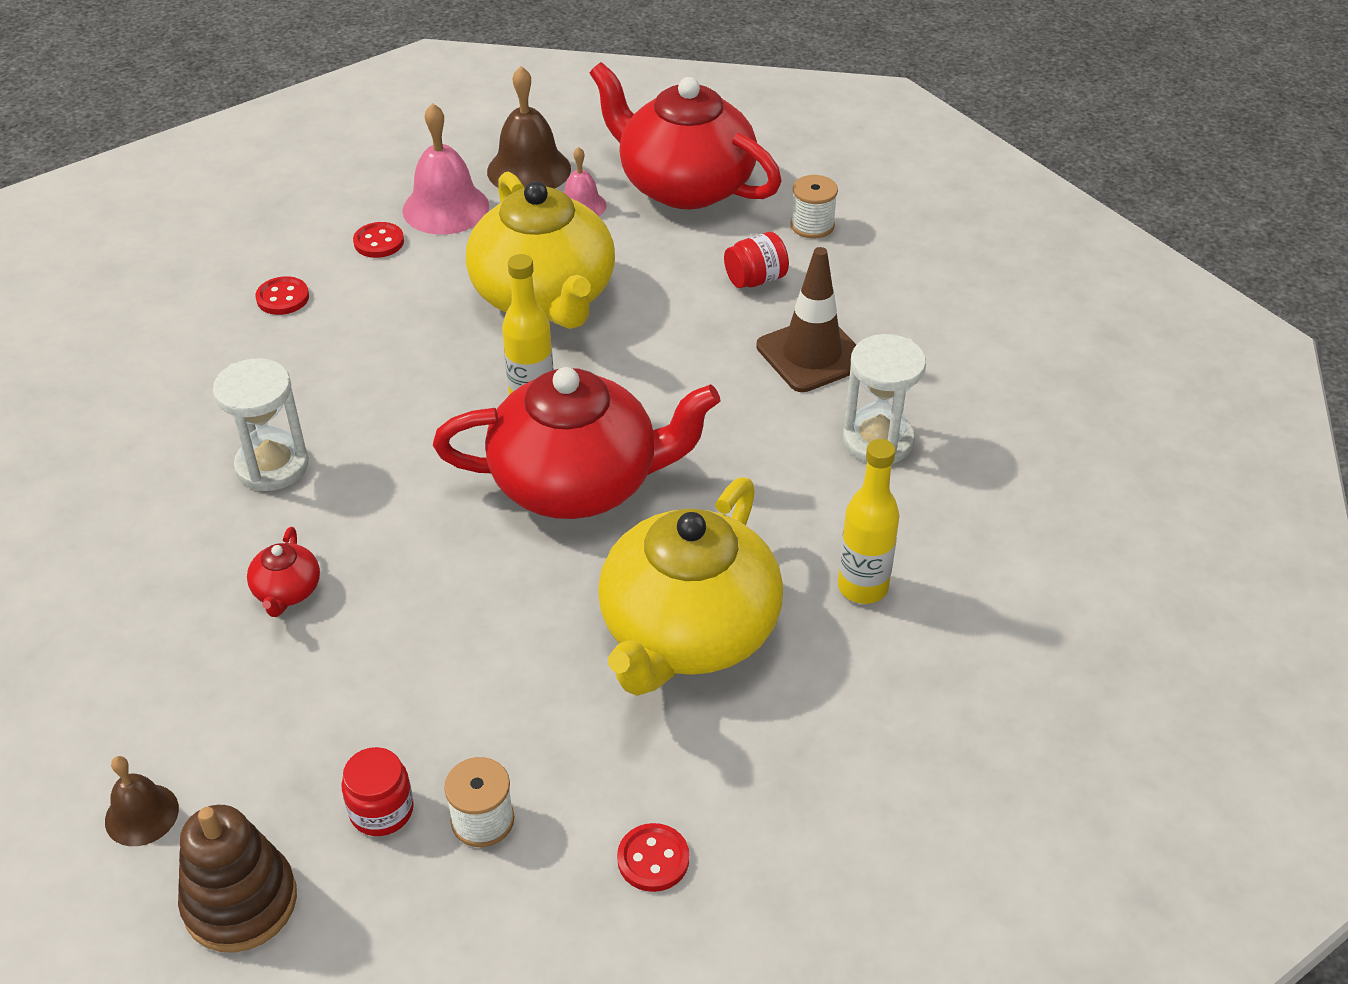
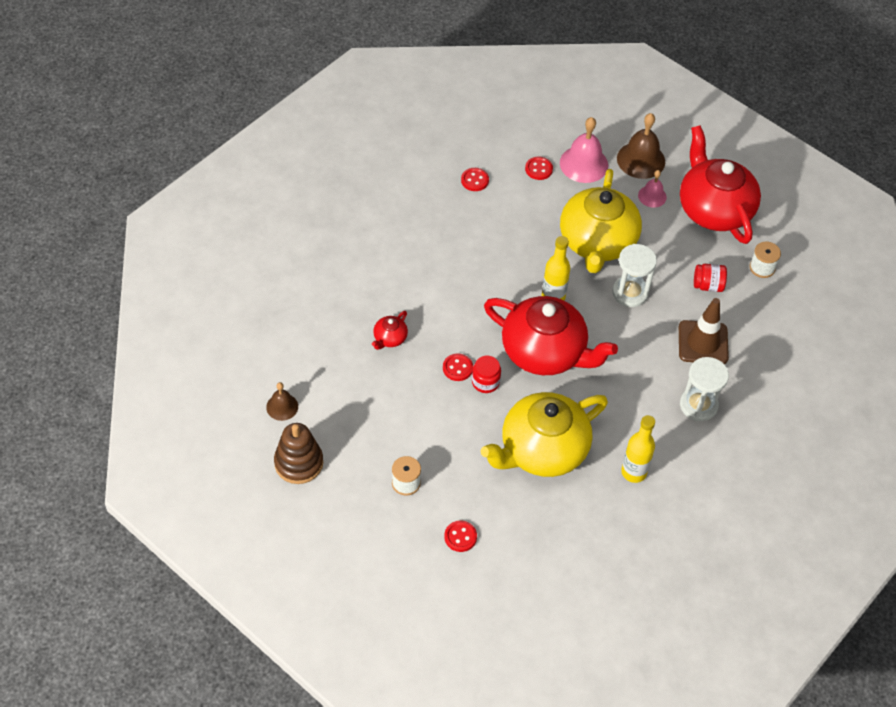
camera: 30 degrees right, 10 degrees up
white hourglass [213,358,309,491] -> white hourglass moved to [612,244,657,307]
red jar [341,747,414,836] -> red jar moved to [472,356,501,393]
none -> red button [443,353,473,381]

